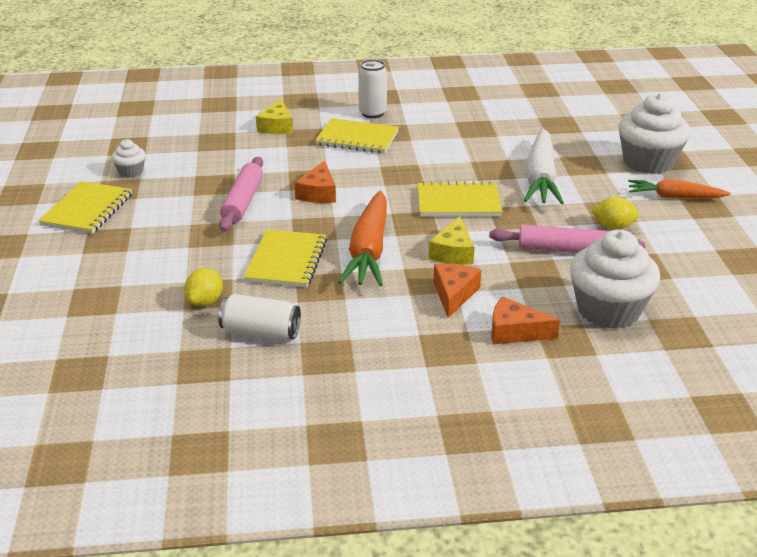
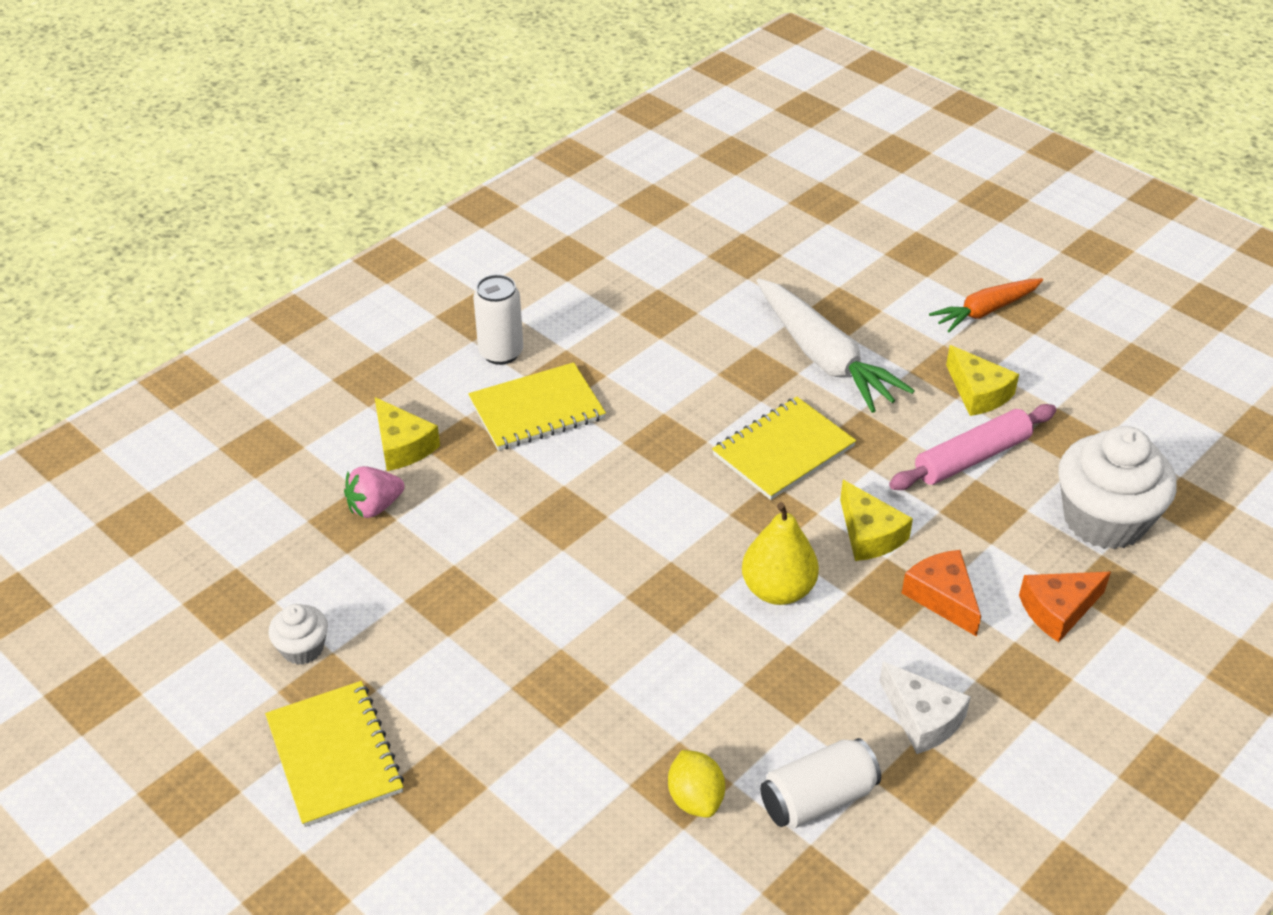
camera: 40 degrees left, 10 degrees up
pink rolling pin [219,157,263,232] -> none
yellow notebook [243,229,327,288] -> none
orange cheese [295,160,336,203] -> none
orange carrot [338,190,387,286] -> yellow pear [742,502,819,605]
yellow lemon [591,197,639,229] -> yellow cheese [946,345,1019,416]
white cupcake [618,93,690,174] -> none
none -> pink strawberry [344,466,405,518]
none -> white cheese [879,661,971,754]

